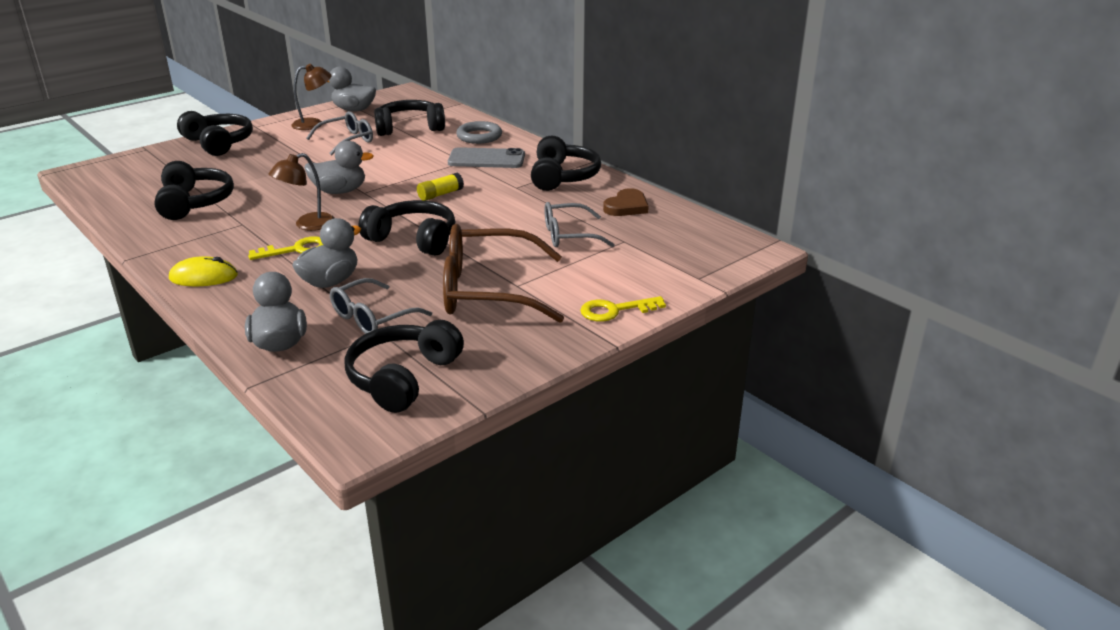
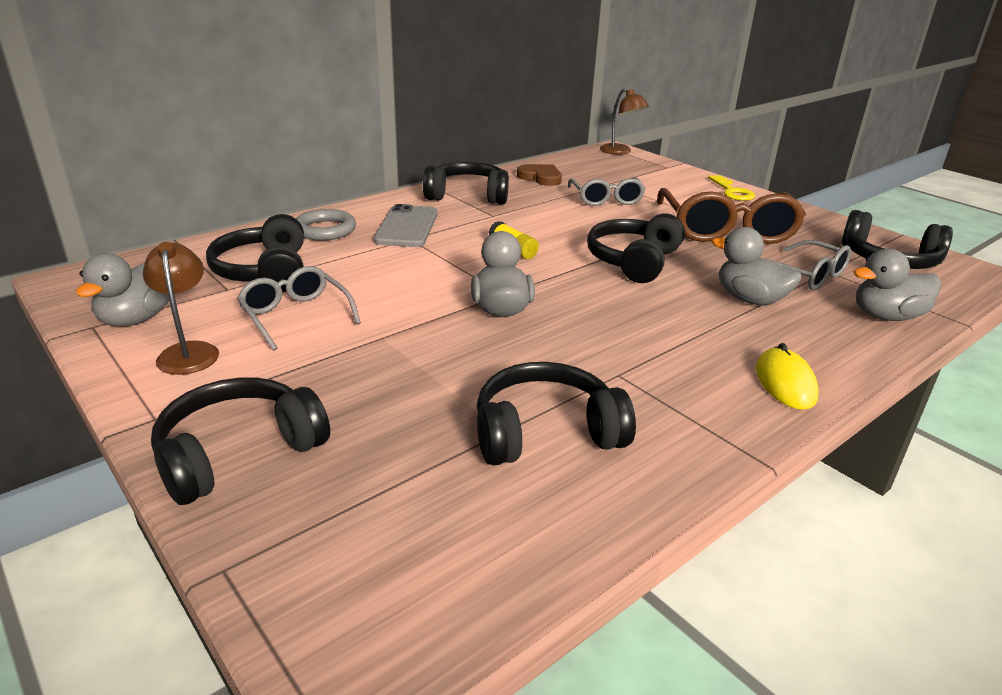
camera: 90 degrees left, 0 degrees up
yellow key [248,236,323,260] -> none
brown lamp [269,153,335,231] -> brown lamp moved to [600,88,649,155]

